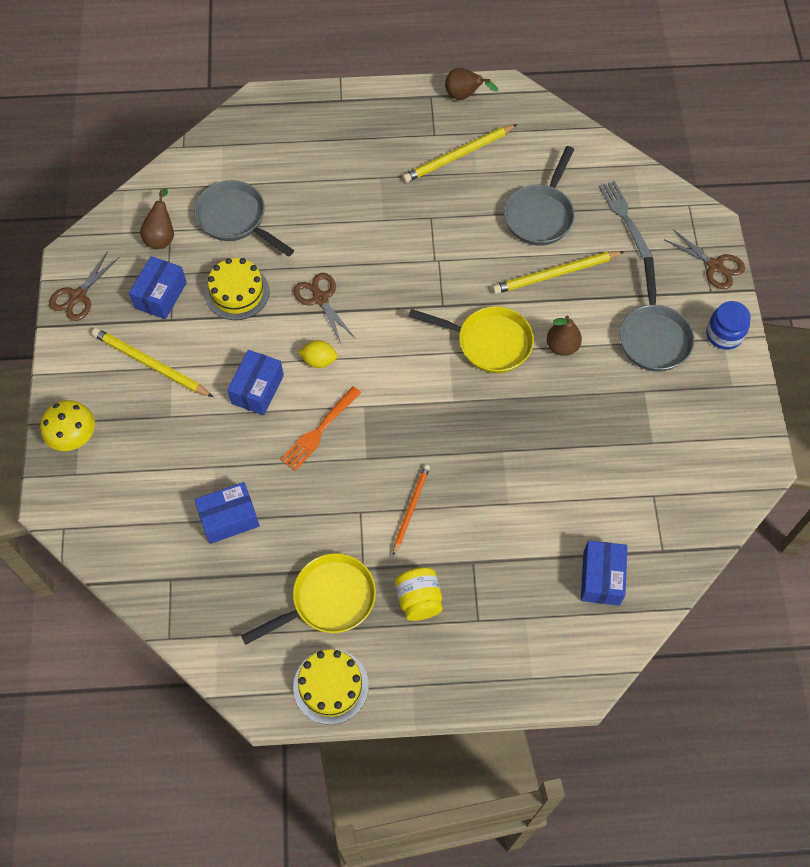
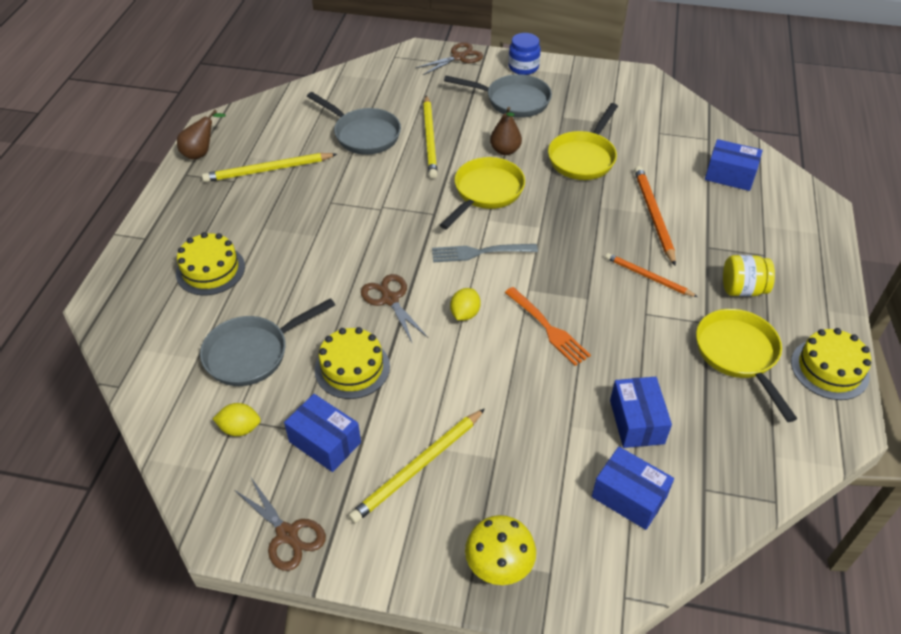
camera: 75 degrees left, 15 degrees down
brown pear [140,189,174,249] -> yellow lemon [213,403,261,436]
blue box [227,350,284,415] -> blue box moved to [592,447,674,530]
brown scissors [293,273,355,343] -> brown scissors turned 75 degrees clockwise [361,274,428,344]
yellow pencil [402,124,517,183] -> yellow pencil turned 90 degrees clockwise [202,153,337,182]
grey fork [599,181,653,260] -> grey fork moved to [432,244,538,263]
none -> yellow cake [176,232,245,295]
none -> yellow pan [548,103,618,180]
none -> orange pencil [634,166,676,266]

